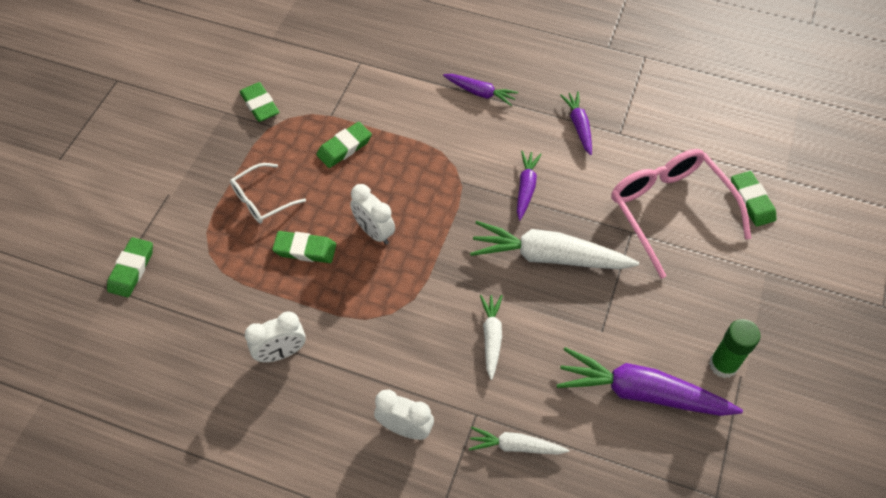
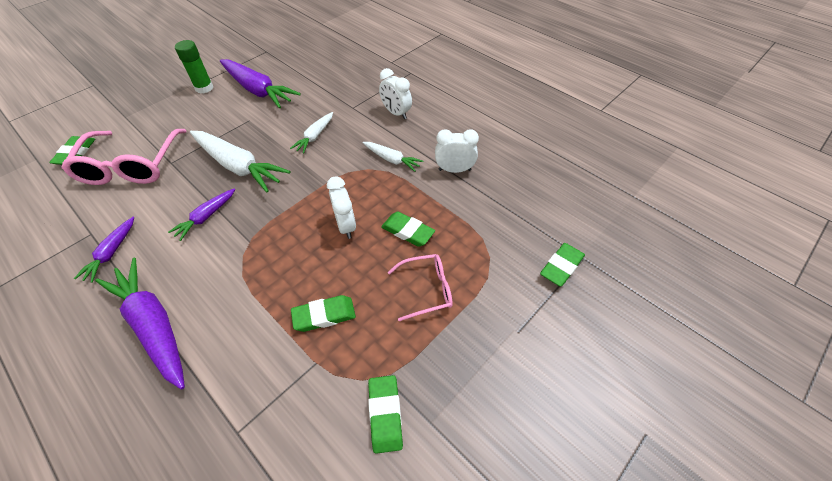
camera: 155 degrees left, 5 degrees down
white glasses [230,163,306,224] -> pink glasses [388,254,452,321]
purple carrot [443,74,518,106] -> purple carrot [95,258,185,389], size x1.88
white carrot [469,427,569,455] -> white carrot moved to [363,142,423,172]

